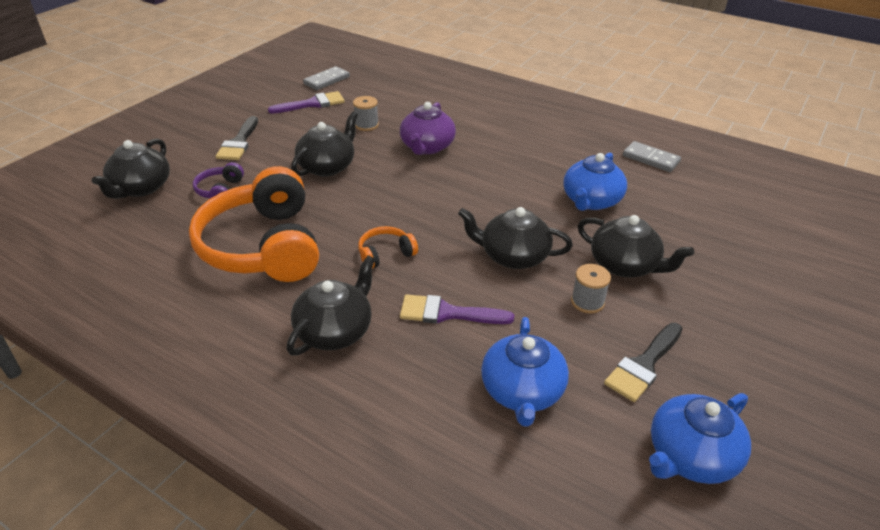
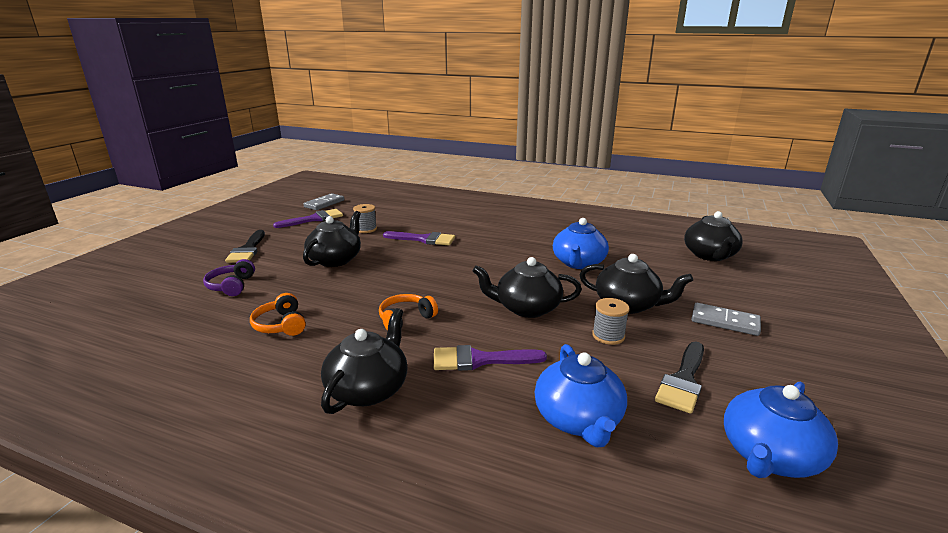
camera: 10 degrees left, 15 degrees down
black teapot [92,139,170,199] -> black teapot moved to [684,211,743,261]
orange headphones [189,166,319,282] -> orange headphones [250,293,306,336], size x0.42
purple teapot [400,102,456,155] -> purple brush [383,231,455,245]
grey domino [623,141,681,172] -> grey domino moved to [691,303,761,336]

